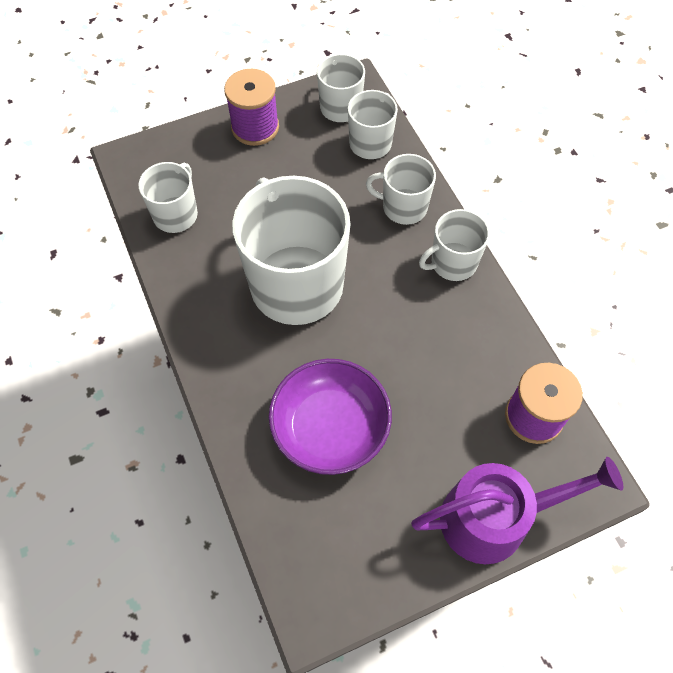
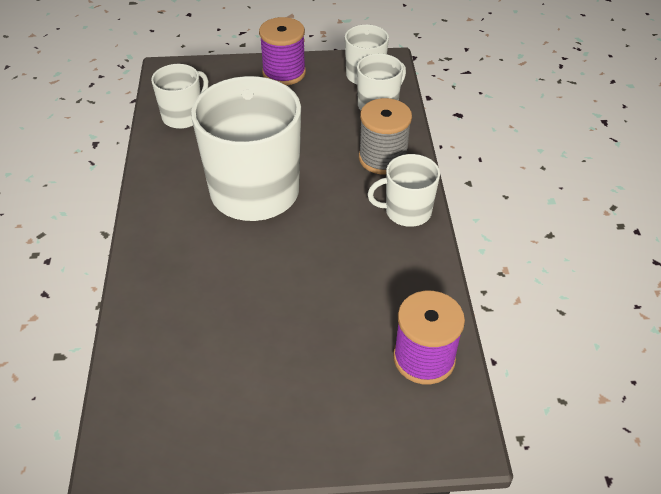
camera: 20 degrees right, 15 degrees down
purple bowl [269,359,392,475] -> none
white mug [366,154,436,225] -> grey spool [359,98,412,175]
purple watering can [411,457,624,564] -> none

